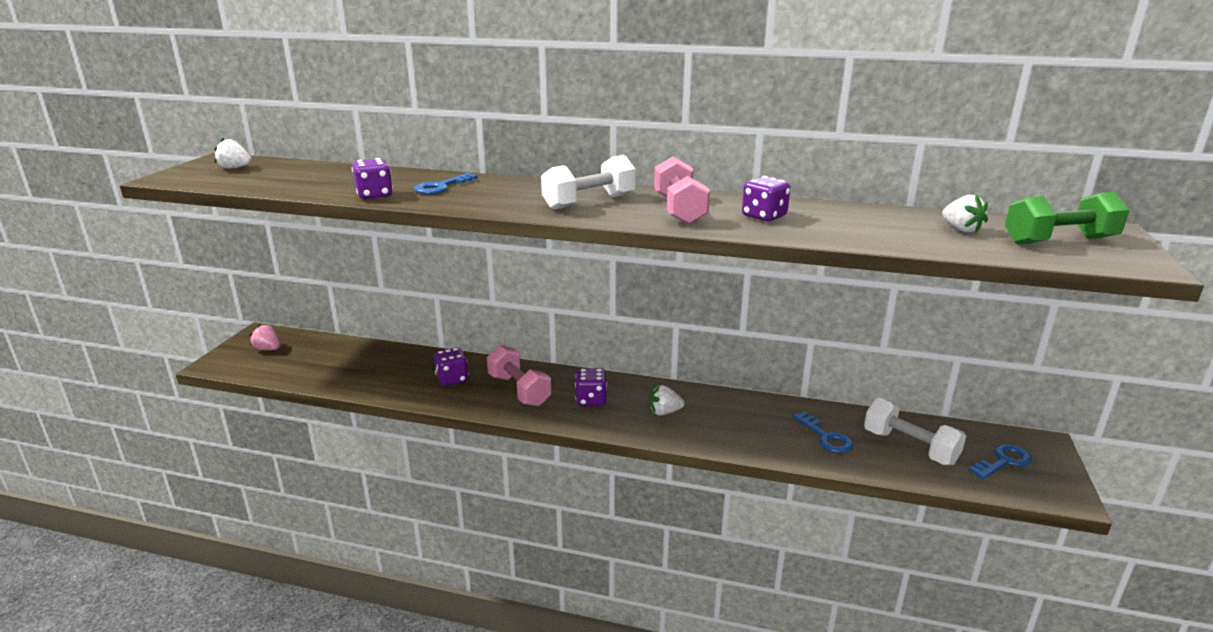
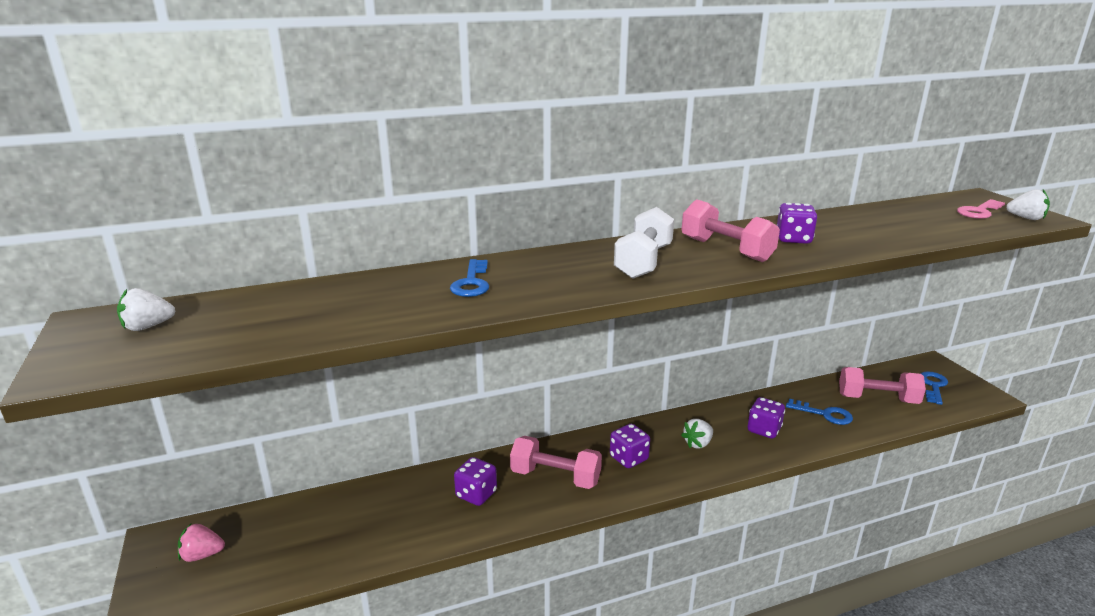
camera: 35 degrees left, 0 degrees up
purple dice [352,158,393,199] -> purple dice moved to [748,397,785,439]
white dumbbell [864,397,966,465] -> pink dumbbell [839,367,926,404]
white strawberry [942,195,988,233] -> white strawberry moved to [1006,189,1050,220]
green dumbbell [1005,192,1130,245] -> pink key [957,199,1005,219]

